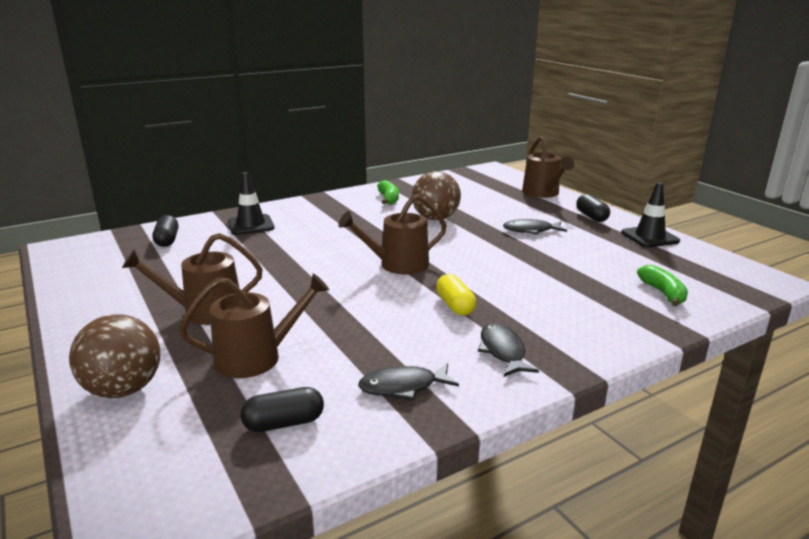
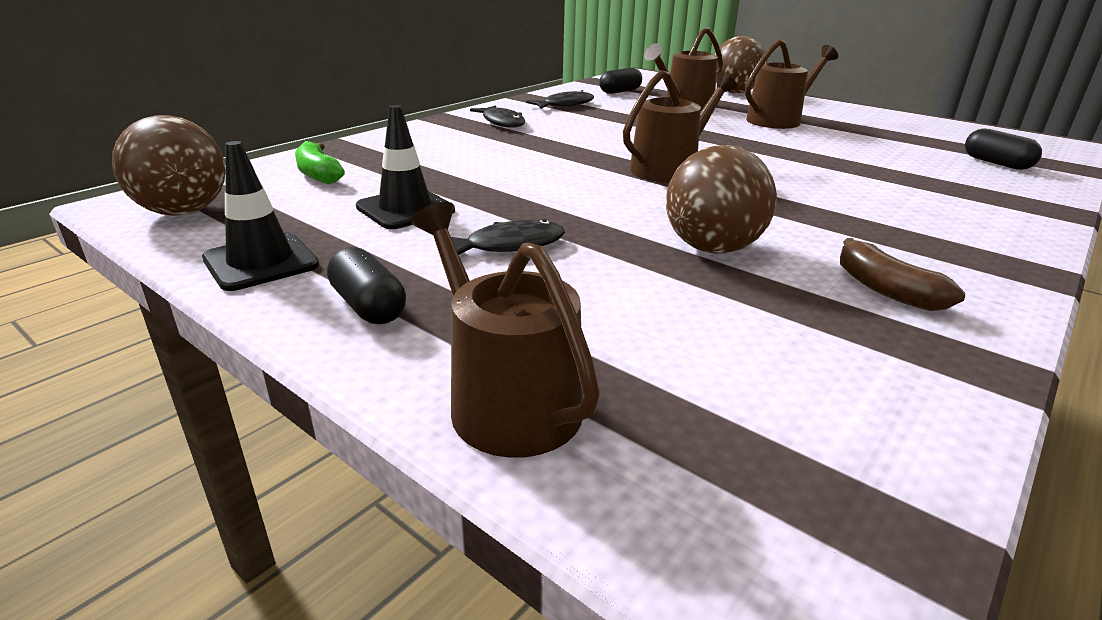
camera: 160 degrees right, 5 degrees up
black traffic cone [228,172,274,235] -> black traffic cone moved to [356,105,455,229]
green banana [377,180,399,205] -> brown banana [840,238,965,311]
yellow capsule [436,274,476,316] -> none
none -> brown ball [112,115,226,216]

